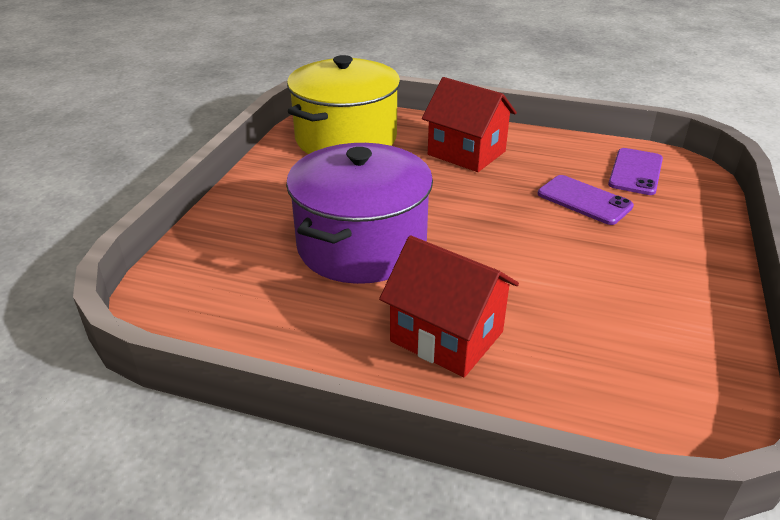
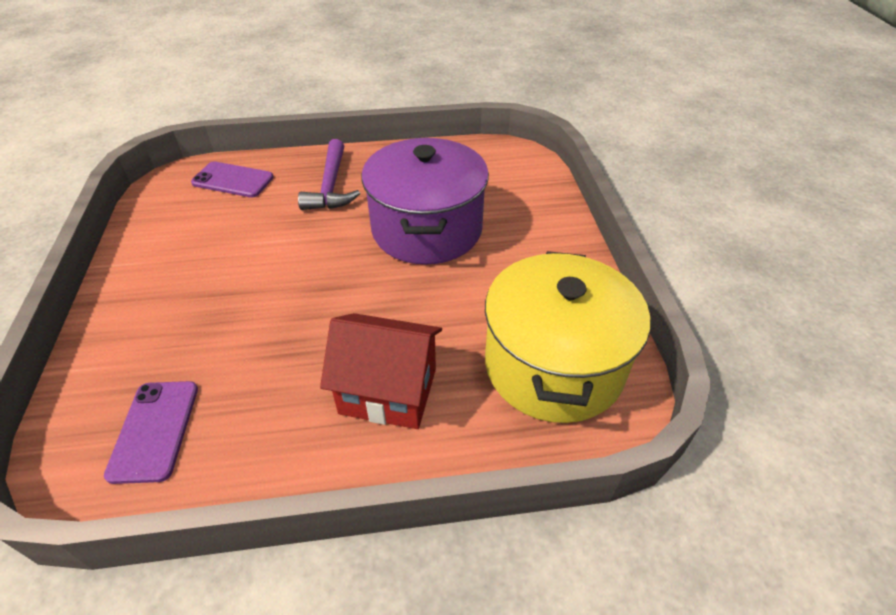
camera: 155 degrees right, 10 degrees up
red house [379,236,519,377] -> purple hammer [298,139,360,210]
purple phone [538,175,634,225] -> purple phone moved to [191,161,274,198]

